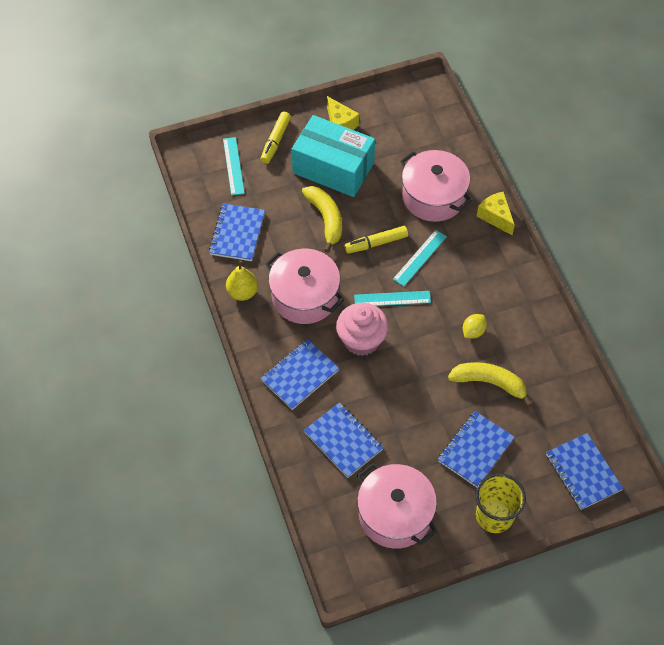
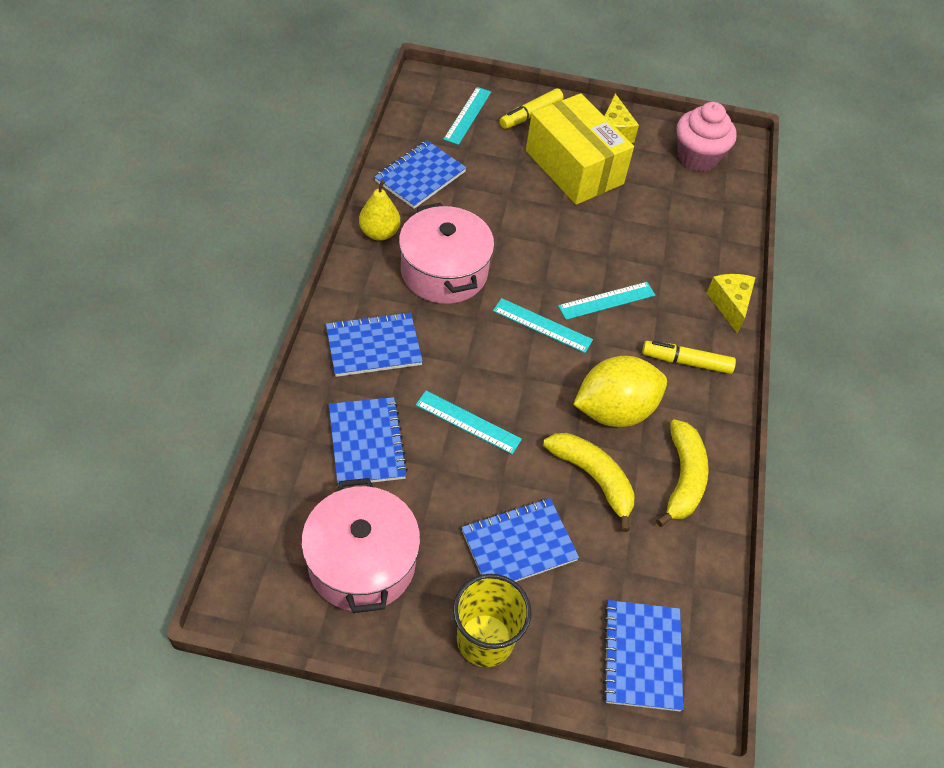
camera: 25 degrees right, 5 degrees down
turquoise box [291,115,375,197] -> yellow box [526,93,634,205]
yellow banana [302,186,342,253] -> yellow banana moved to [656,420,709,527]
pink cupcake [336,303,389,356] -> pink cupcake moved to [677,102,737,172]
yellow marker [345,226,408,254] -> yellow marker moved to [642,341,736,374]
pink pot [400,150,472,222] -> none
yellow lemon [463,314,487,339] -> yellow lemon [573,356,667,427], size x2.19
none -> turquoise ruler [416,391,522,454]

